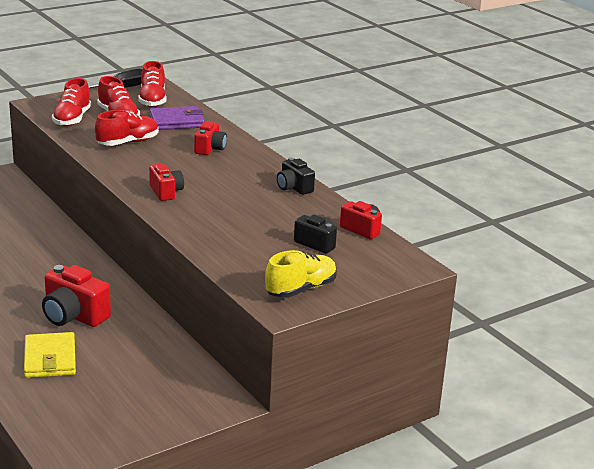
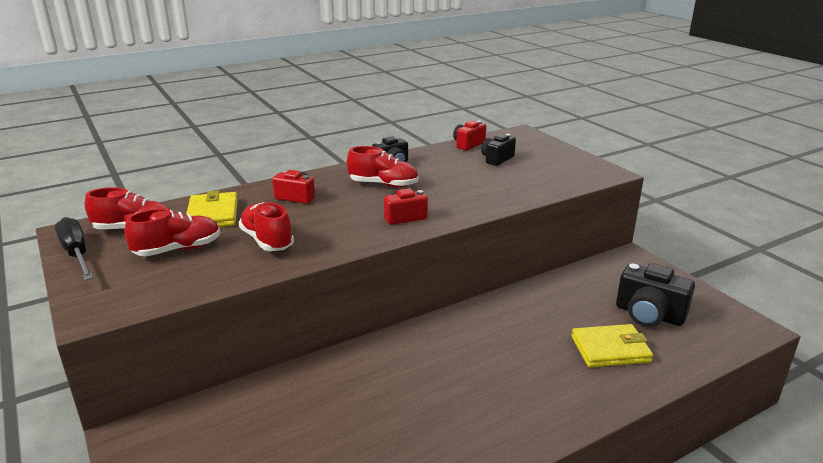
camera: 85 degrees left, 0 degrees up
red camera [42,265,111,327] -> none
red shoe [52,78,91,127] -> red shoe moved to [347,146,419,188]
purple wallet [150,106,205,130] -> yellow wallet [186,191,238,227]
yellow shoe [265,250,337,298] -> none
none -> black camera [616,263,695,327]

